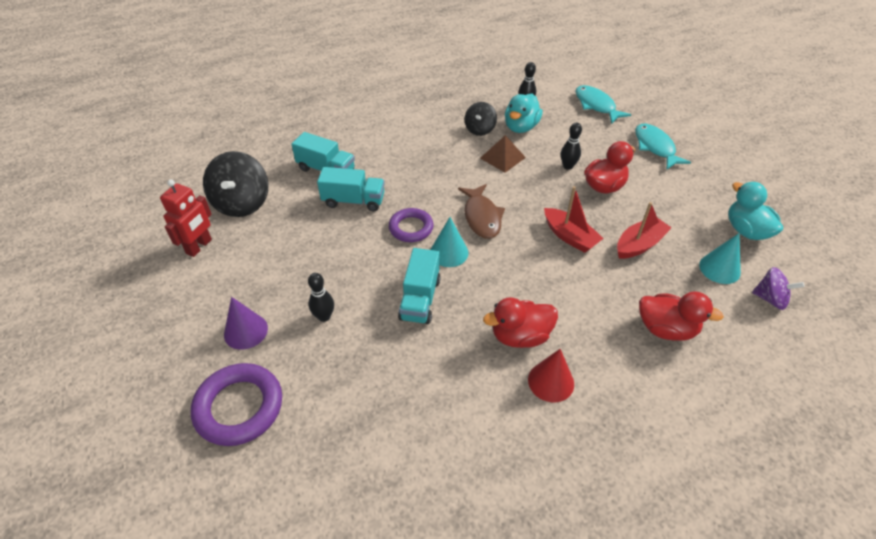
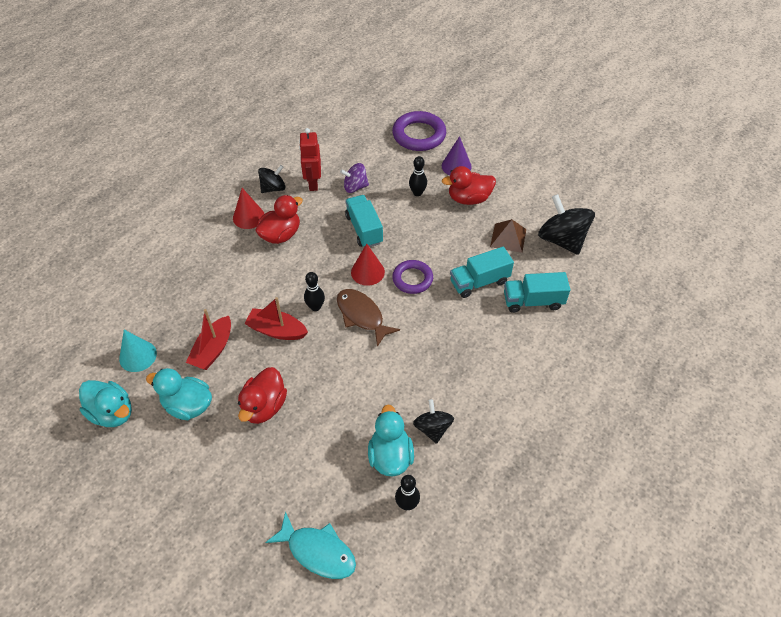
camera: 150 degrees right, 5 degrees up
red robot [160,179,212,257] -> red robot moved to [299,128,321,191]
turquoise cone [431,217,469,267] -> red cone [351,244,385,286]
brown pyramid [480,135,526,173] -> brown pyramid moved to [490,219,526,253]
black bowling pin [561,123,582,170] -> black bowling pin moved to [304,272,325,311]
turquoise fish [635,124,691,170] -> none
red duck [639,291,724,341] -> red duck moved to [442,166,496,205]
purple spinning top [752,267,804,310] -> purple spinning top moved to [340,163,369,193]
none -> turquoise duck [146,368,212,420]
none -> black spinning top [258,165,285,193]

